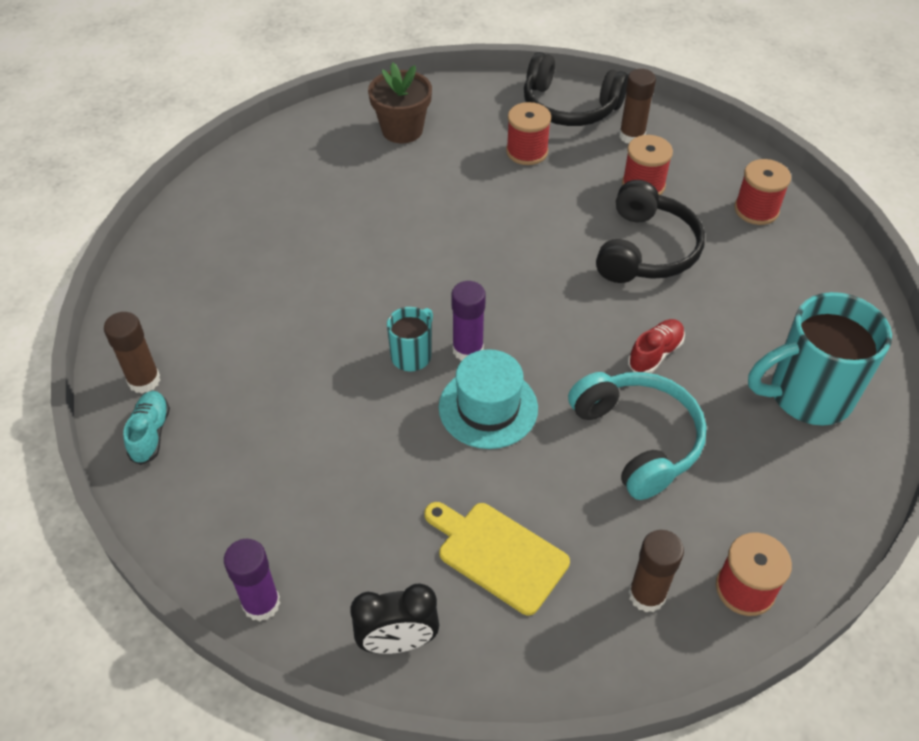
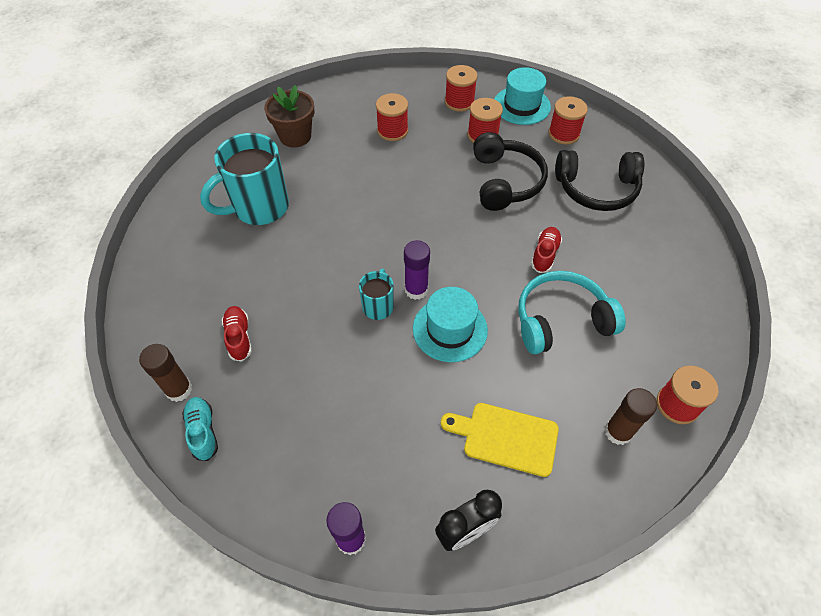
camera: 20 degrees left, 5 degrees up
black headphones [524,52,628,126] -> black headphones moved to [555,150,644,211]
turquoise headphones [568,372,707,500] -> turquoise headphones turned 60 degrees counterclockwise [518,271,626,354]
brown glue stick [619,69,656,144] -> red spool [445,65,477,112]
turquoise mug [748,292,892,426] -> turquoise mug moved to [200,133,289,225]
none -> red shoe [222,306,252,361]
none -> turquoise hat [494,67,551,125]

